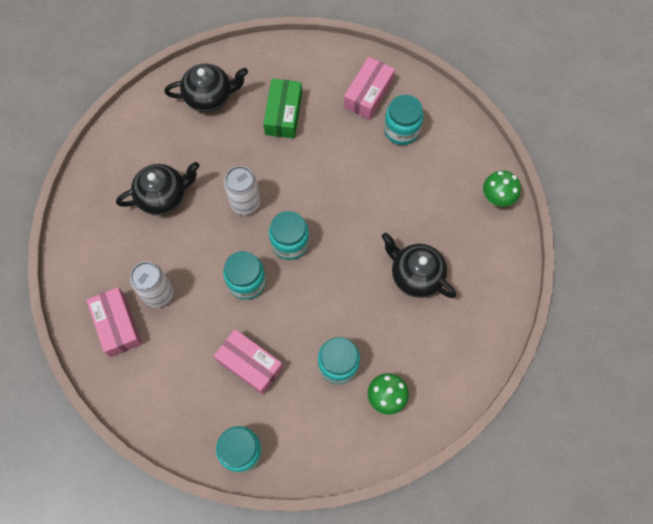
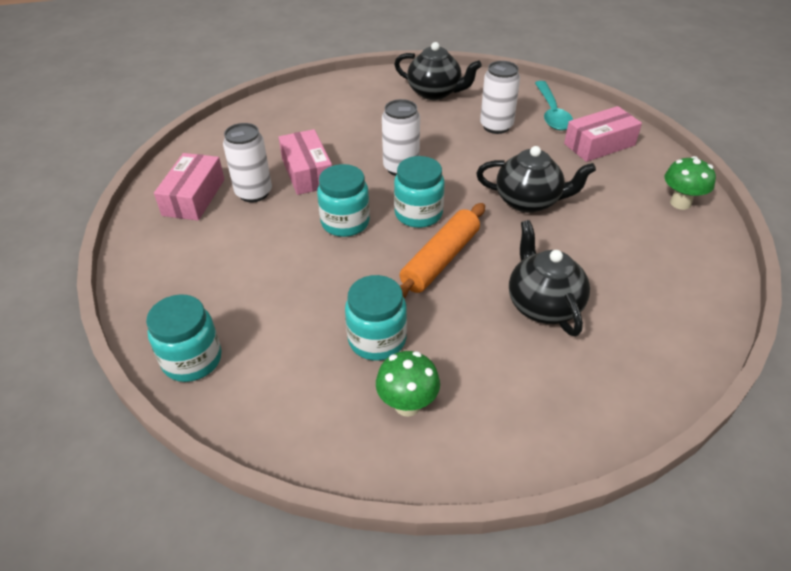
camera: 35 degrees right, 25 degrees down
black teapot [116,162,200,215] -> black teapot moved to [476,146,596,213]
pink box [214,329,283,395] -> pink box moved to [279,129,332,195]
green box [263,79,302,138] -> white can [480,61,520,134]
turquoise jar [384,94,424,145] -> none
green mushroom [483,170,521,207] -> green mushroom moved to [664,156,716,210]
none -> orange rolling pin [400,203,485,299]
none -> turquoise spoon [535,81,573,131]

